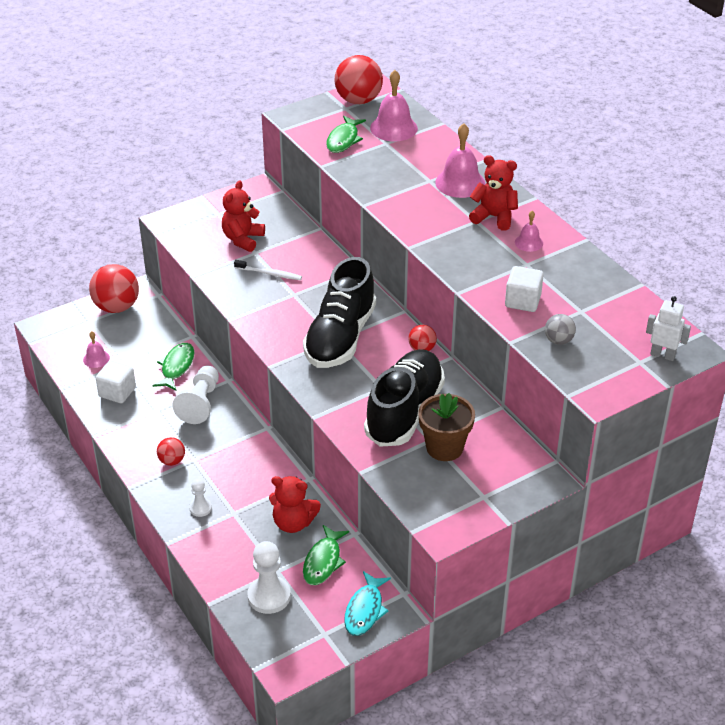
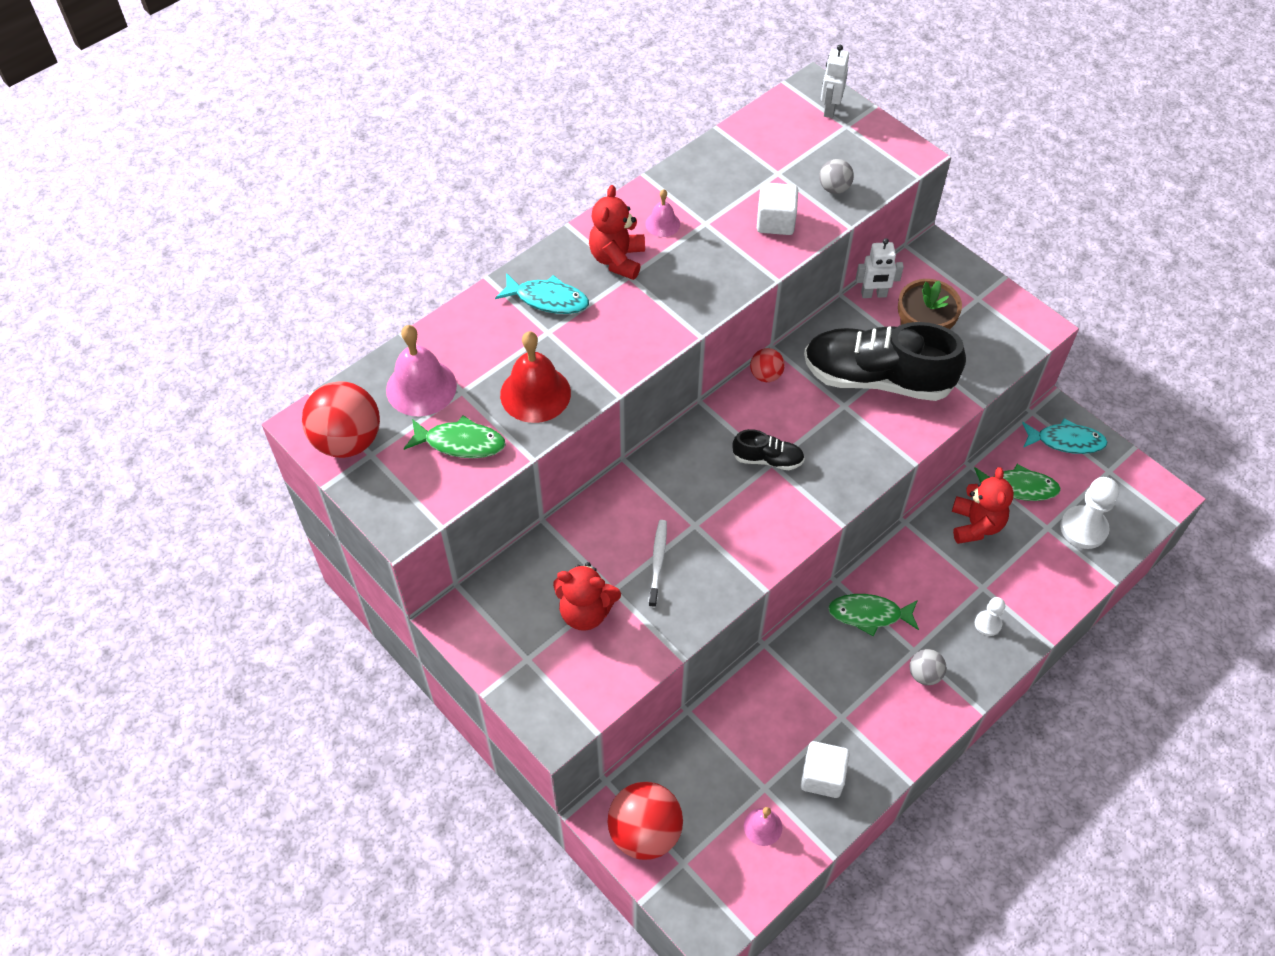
camera: 100 degrees left, 15 degrees up
green fish [152,343,194,390] -> green fish moved to [828,594,919,637]
red ball [157,437,185,466] -> grey ball [910,649,946,685]
white pawn [172,366,219,424] -> none
black shoe [303,257,376,368] -> black shoe [732,429,805,470], size x0.45
pink bell [435,123,485,198] -> turquoise fish [495,273,589,314]
none -> red bell [500,331,571,423]
none -> white robot [856,238,904,298]

